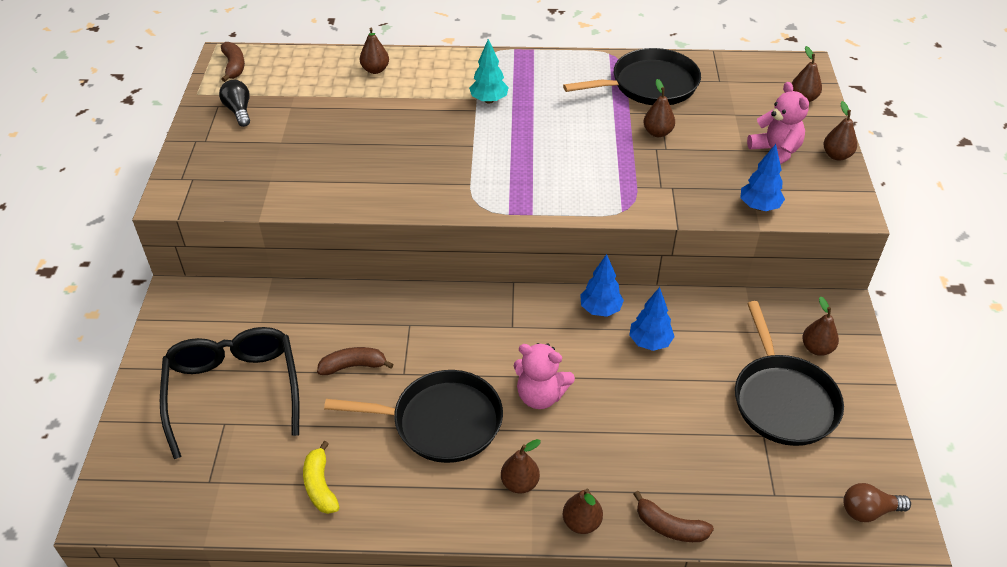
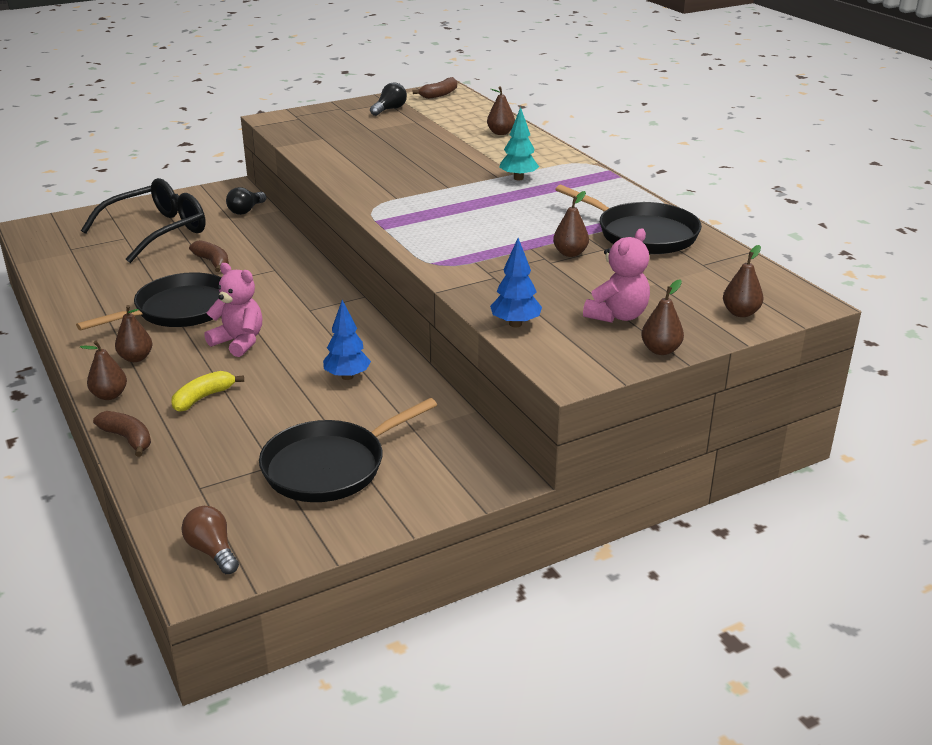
camera: 60 degrees right, 15 degrees down
yellow banana [303,441,339,514] -> yellow banana moved to [172,371,244,412]
black pan [324,370,503,463] -> black pan turned 105 degrees counterclockwise [76,272,221,330]
pink teddy bear [514,343,575,409] -> pink teddy bear turned 135 degrees clockwise [204,263,262,357]
blue tree [580,254,624,317] -> none
brown banana [633,491,714,542] -> brown banana turned 135 degrees clockwise [93,411,151,457]
brown pear [802,296,839,356] -> none
none -> black light bulb [226,187,266,215]

